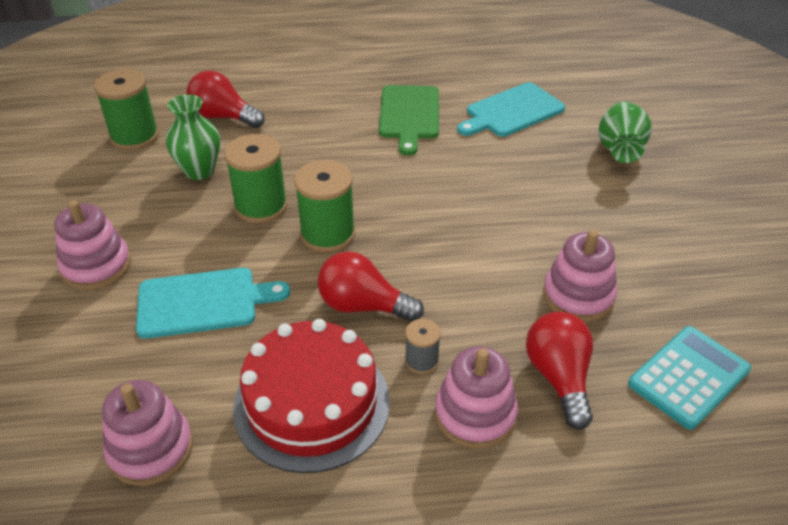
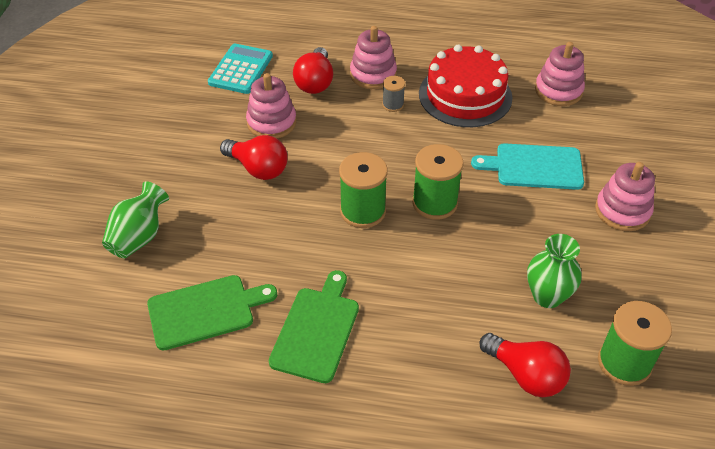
camera: 165 degrees left, 5 degrees up
green spool [224,134,288,223] -> green spool moved to [339,152,388,228]
red light bulb [318,251,424,322] -> red light bulb moved to [220,135,288,180]
turquoise cutting board [457,82,565,137] -> green cutting board [147,275,277,350]
turquoise calculator [628,326,751,430] -> turquoise calculator turned 135 degrees clockwise [208,44,273,94]

